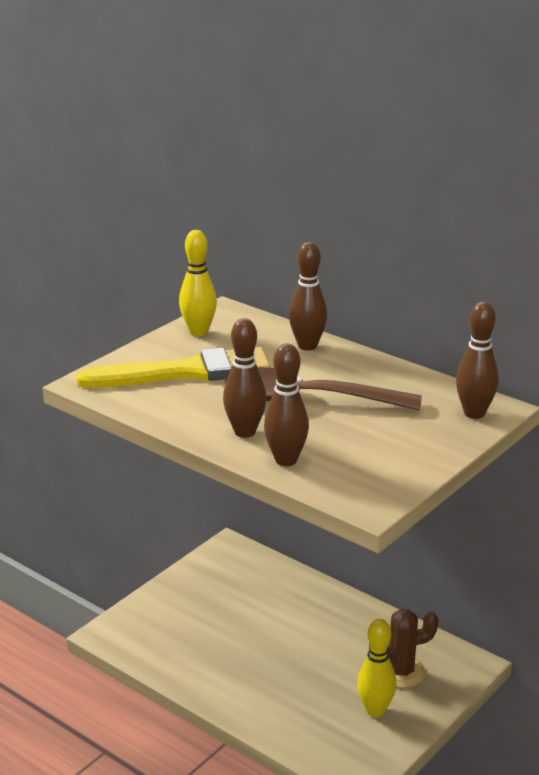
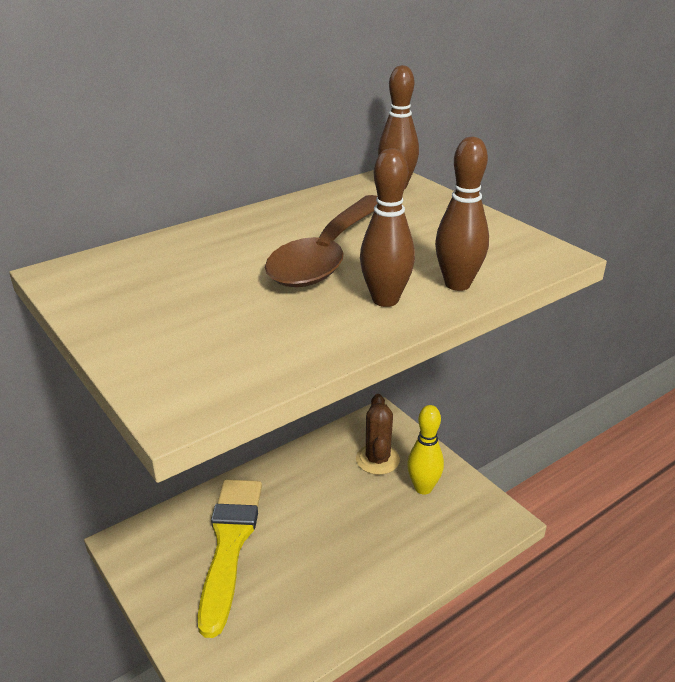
camera: 75 degrees left, 5 degrees up
yellow brush [76,347,271,388] -> yellow brush moved to [198,479,262,638]
yellow bowling pin [179,230,217,336] -> none
brown bowling pin [289,242,327,351] -> none

